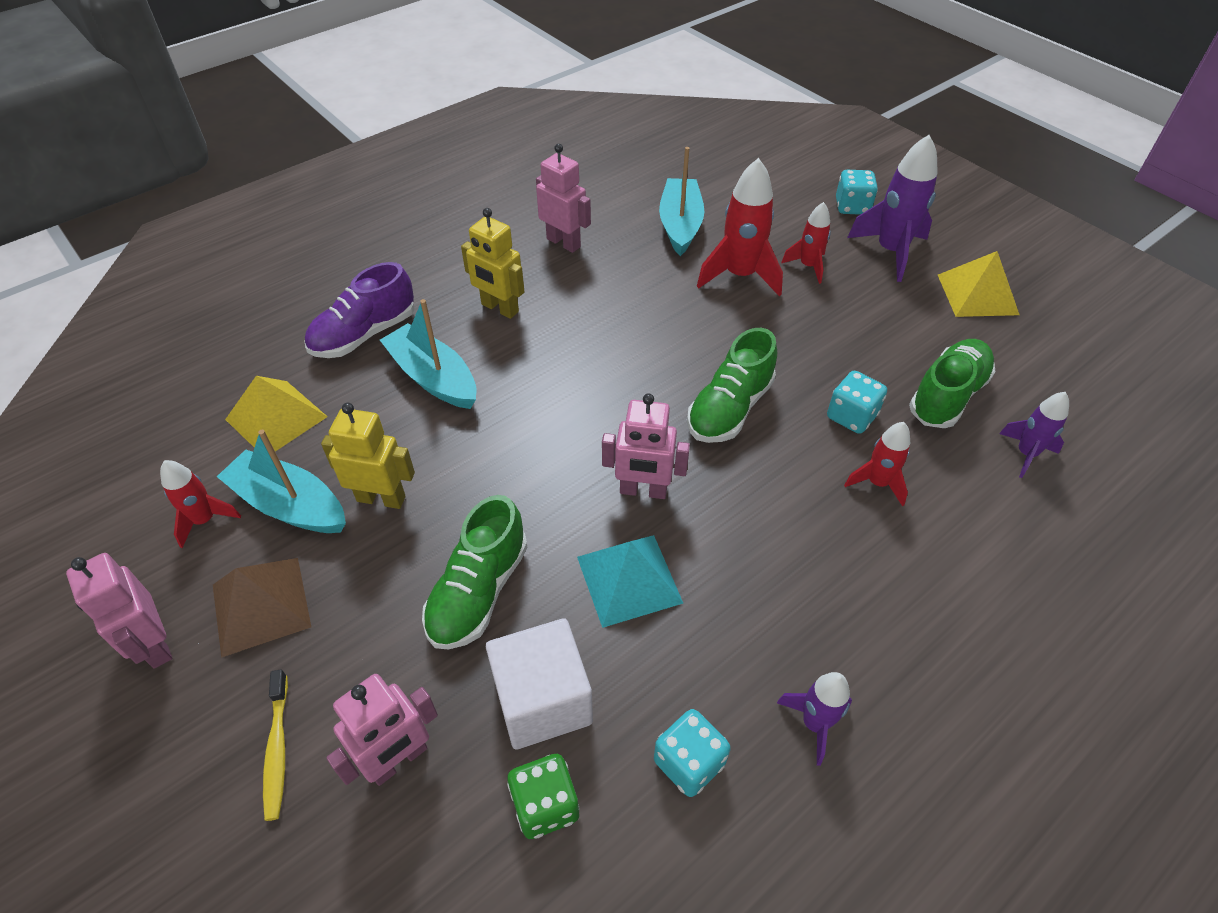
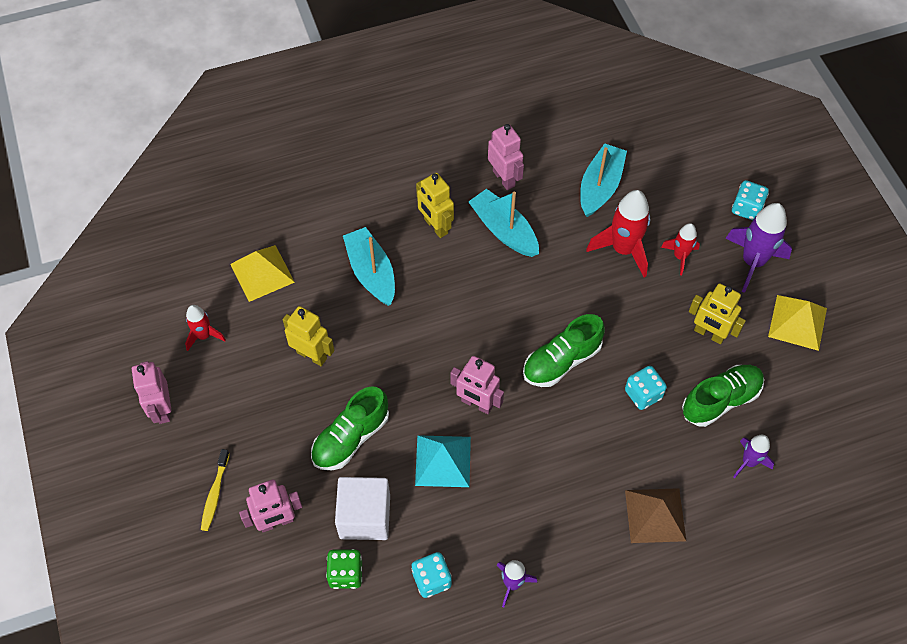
camera: 20 degrees right, 10 degrees up
brown pyramid [213,558,311,658] -> brown pyramid moved to [625,488,686,543]
turquoise boat [217,430,346,533] -> turquoise boat moved to [468,189,539,257]
purple shoe [304,262,415,358] -> none
red rocket [844,422,910,506] -> none
none -> yellow robot [689,283,746,344]

